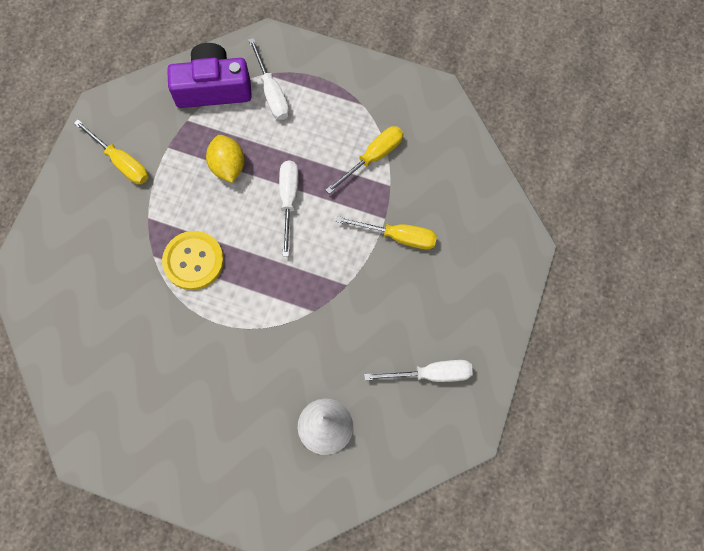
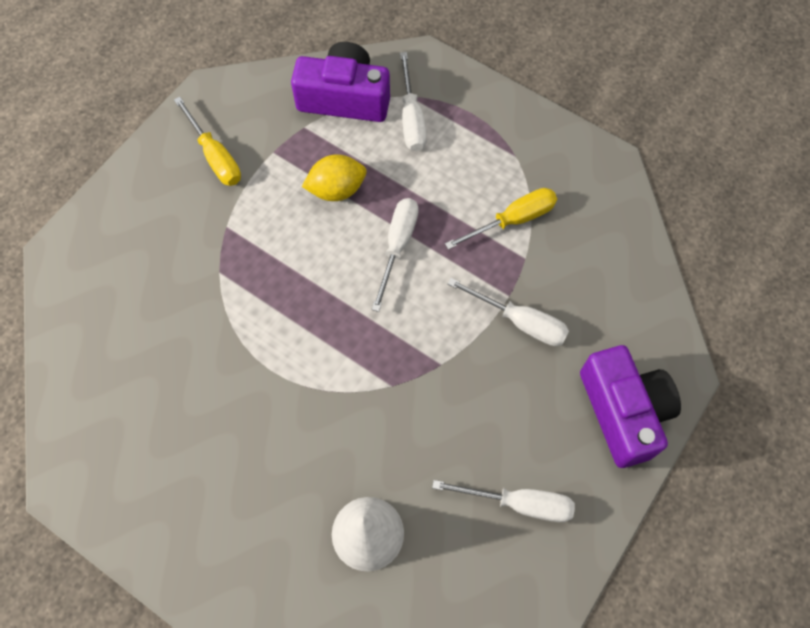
camera: 15 degrees right, 5 degrees down
yellow button [162,231,224,290] -> none
yellow lemon [206,135,244,183] -> yellow lemon turned 75 degrees clockwise [302,154,366,201]
yellow screwdriver [336,216,437,250] -> white screwdriver [448,278,569,346]
none -> purple camera [580,345,681,468]

